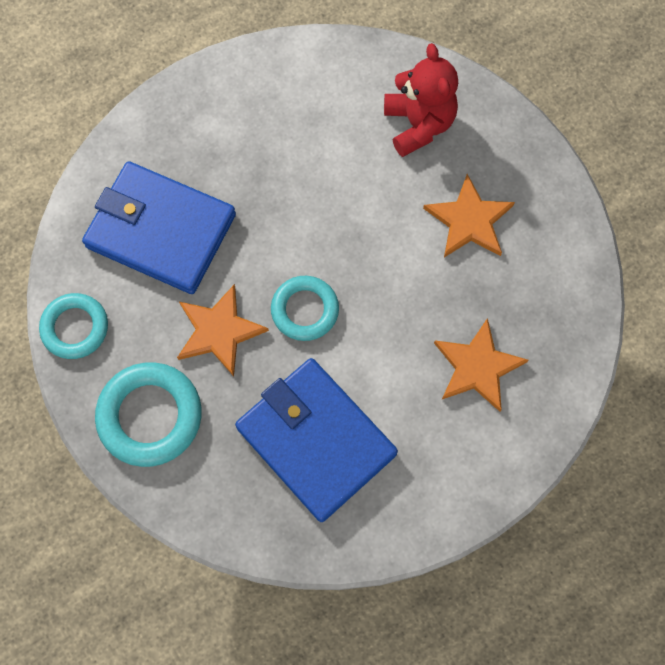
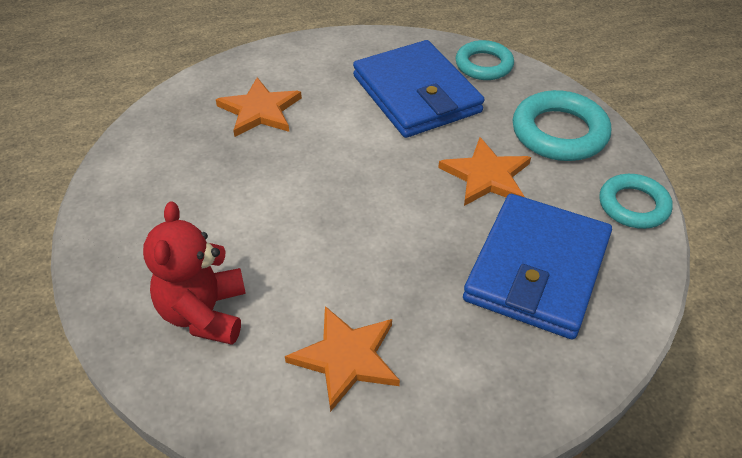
camera: 165 degrees left, 25 degrees down
blue wallet [82,161,236,294] -> blue wallet turned 75 degrees clockwise [463,194,612,339]
turquoise ring [271,276,339,341] -> turquoise ring moved to [456,40,514,80]
orange star [423,174,515,257] -> orange star moved to [285,306,400,412]

